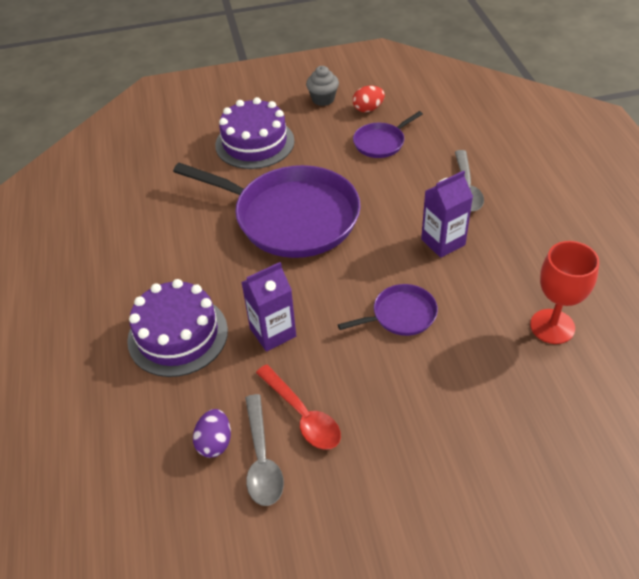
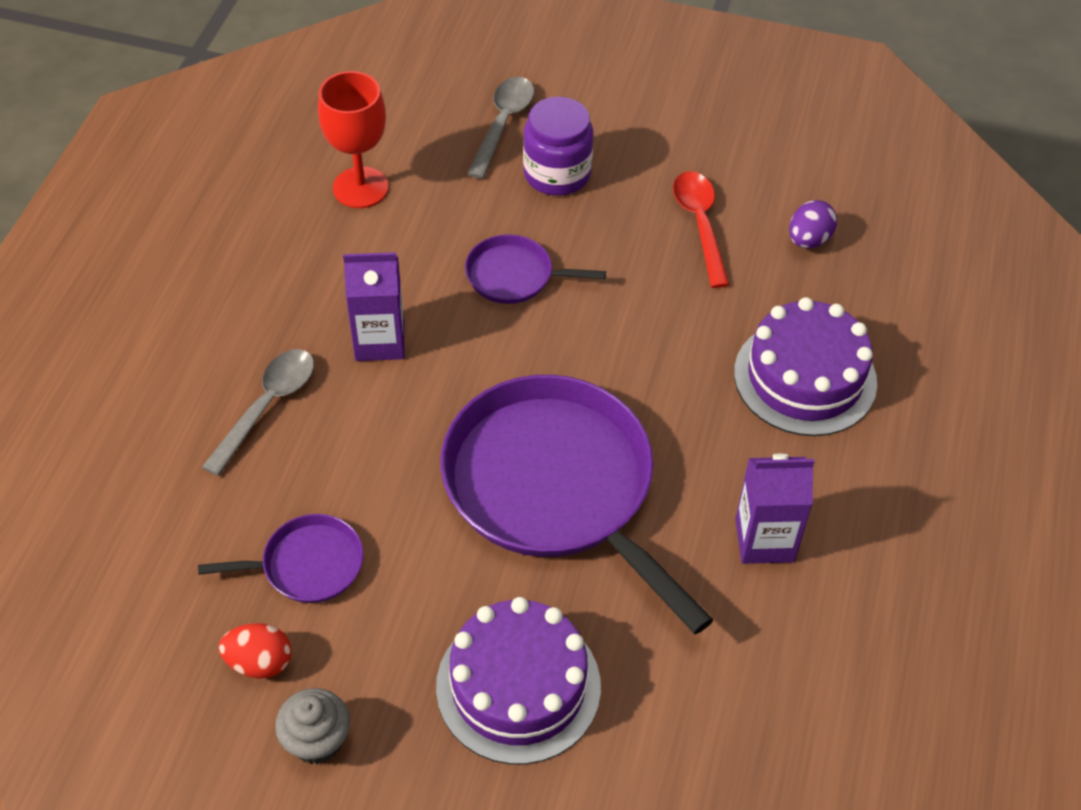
camera: 155 degrees left, 5 degrees up
purple carton [241,262,296,351] -> purple carton moved to [735,454,815,564]
grey spoon [245,394,284,506] -> grey spoon moved to [467,77,534,179]
none -> purple jar [523,97,593,196]

